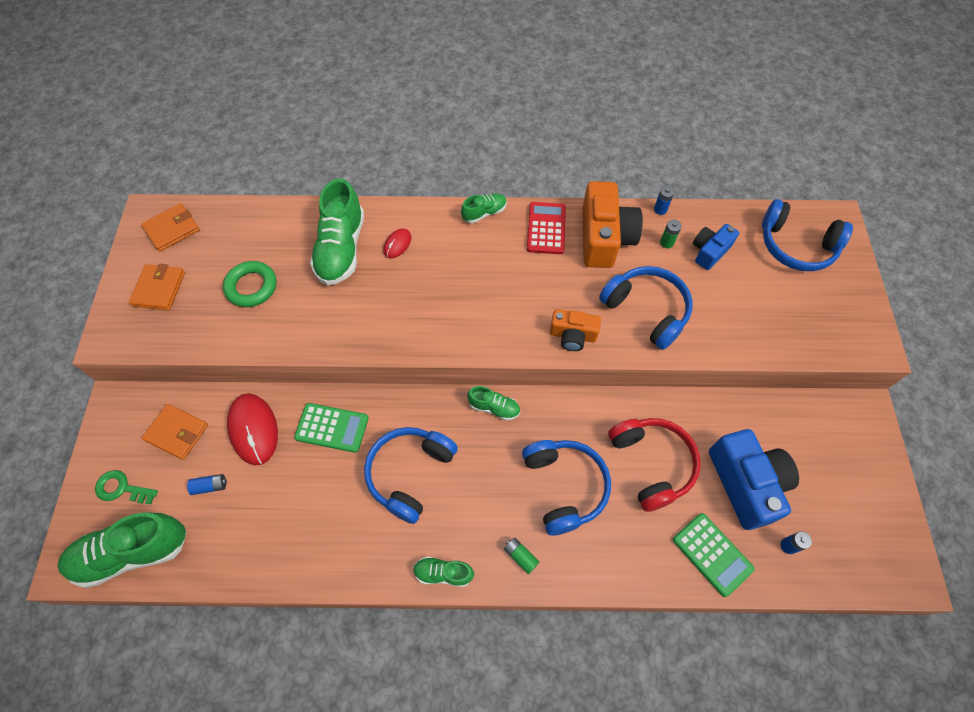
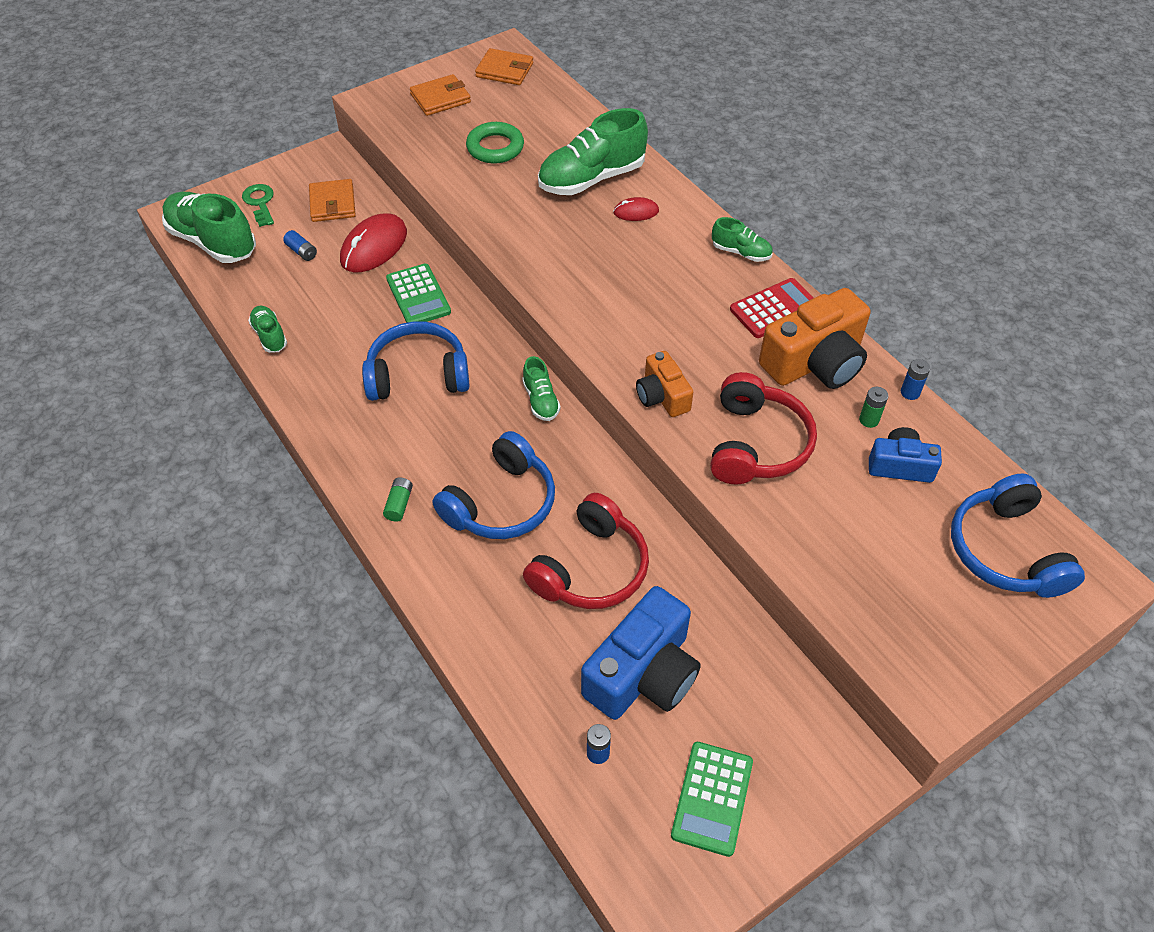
camera: 55 degrees right, 10 degrees down
green shoe [413,557,474,587] -> green shoe moved to [248,306,287,353]
blue headphones [599,266,693,350] -> red headphones [710,372,817,485]
green calculator [673,513,754,597] -> green calculator moved to [671,742,753,857]

